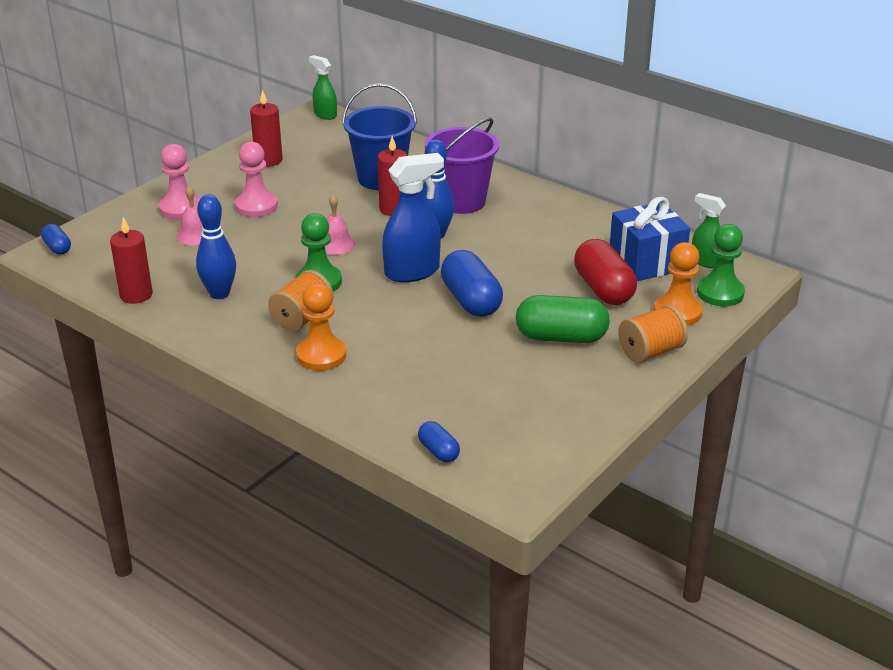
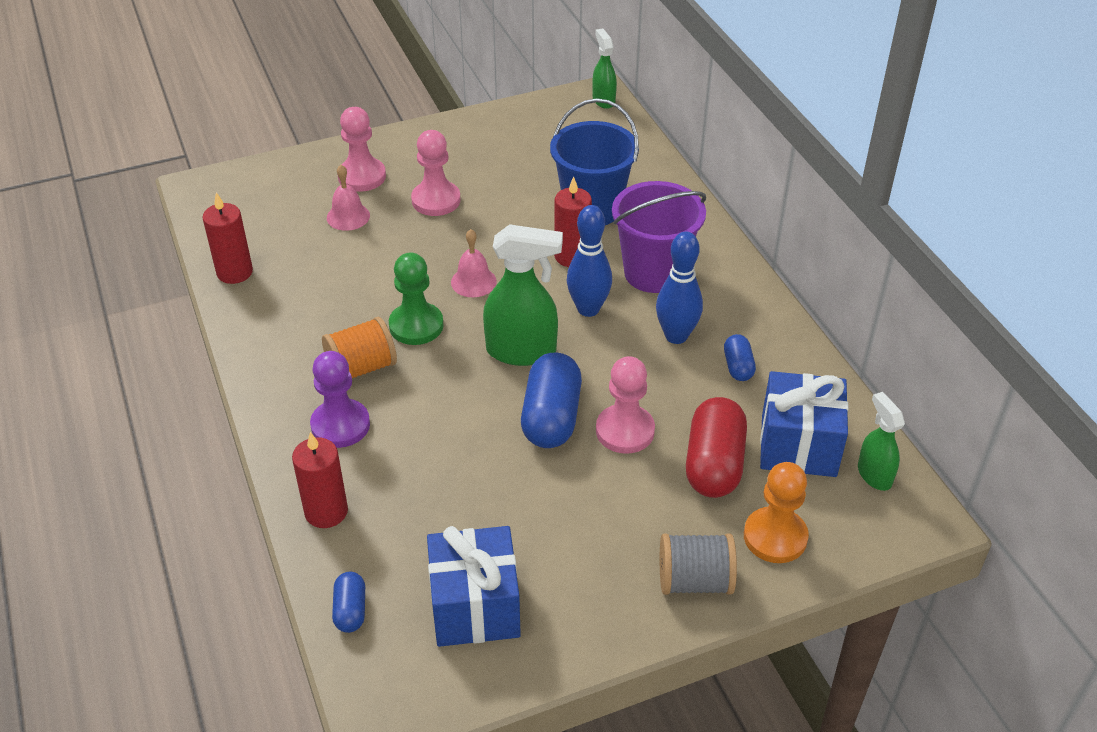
camera: 30 degrees right, 10 degrees up
blue capsule [41,224,71,255] -> blue capsule moved to [724,334,756,381]
blue bowling pin [196,194,236,299] -> blue bowling pin moved to [656,231,703,344]
red candle [250,90,283,167] -> red candle moved to [292,432,348,528]
orange pawn [296,283,346,371] -> purple pawn [310,351,370,448]
blue spray bottle [382,153,444,282] -> green spray bottle [483,224,563,366]
green capsule [516,295,610,343] -> none
orange spool [618,305,688,363] -> grey spool [660,533,737,595]
green pawn [697,224,745,306] -> none
none -> blue gift [427,526,521,647]
none -> pink pawn [596,356,655,454]

